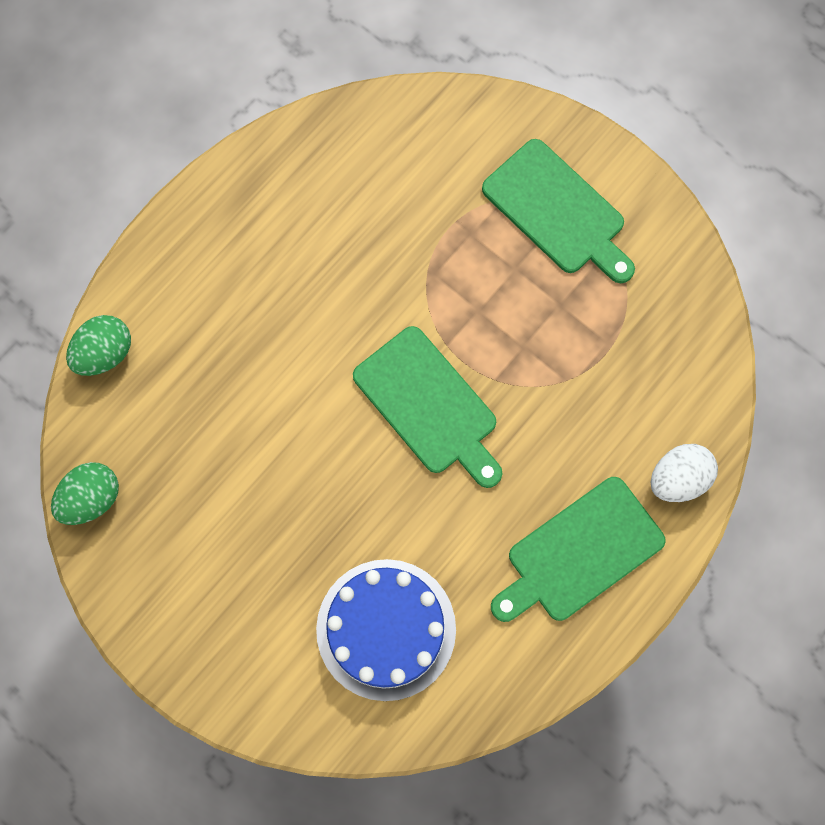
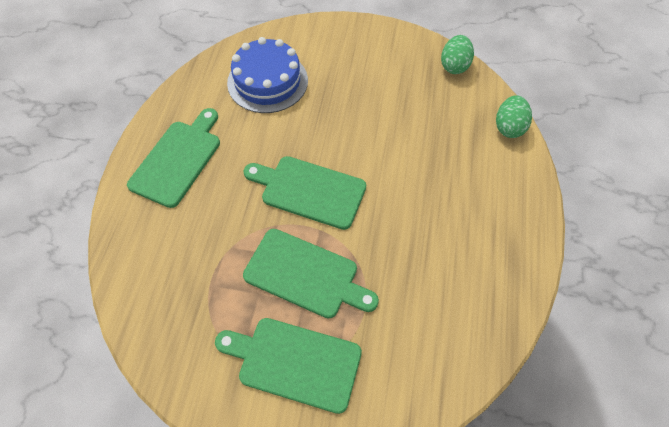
camera: 150 degrees right, 15 degrees down
white egg [651,444,718,502] -> none
none -> green cutting board [243,229,379,319]

